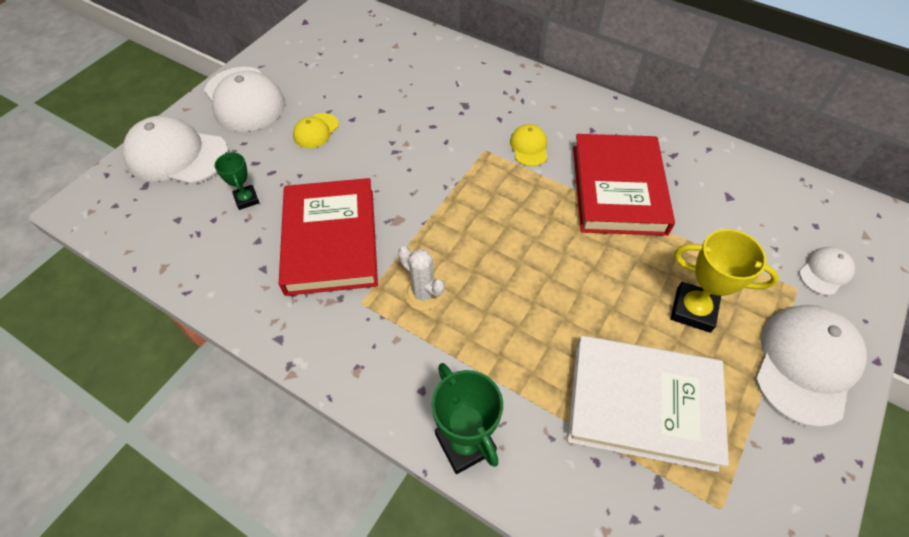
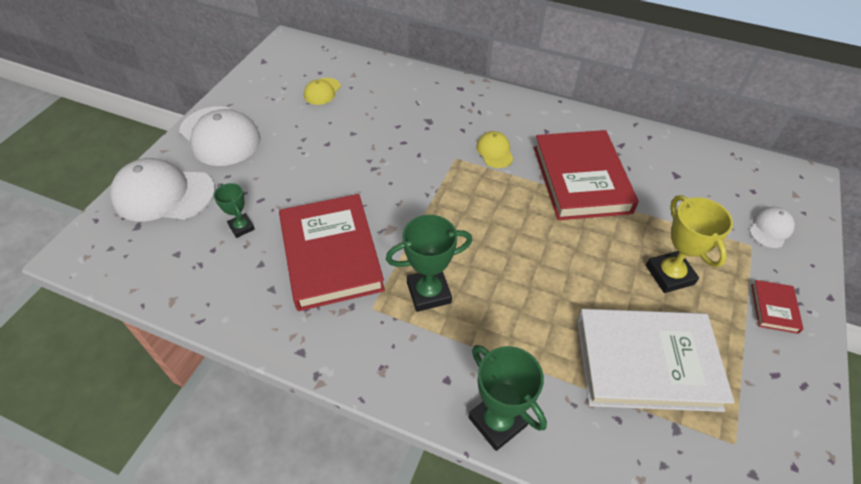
camera: 10 degrees left, 5 degrees down
yellow cap [293,113,339,148] -> yellow cap moved to [304,78,341,105]
white cactus [398,246,445,310] -> green trophy [386,215,472,312]
yellow trophy [671,229,779,333] -> yellow trophy turned 60 degrees clockwise [646,195,733,293]
white cap [755,305,867,427] -> red book [751,280,803,334]

